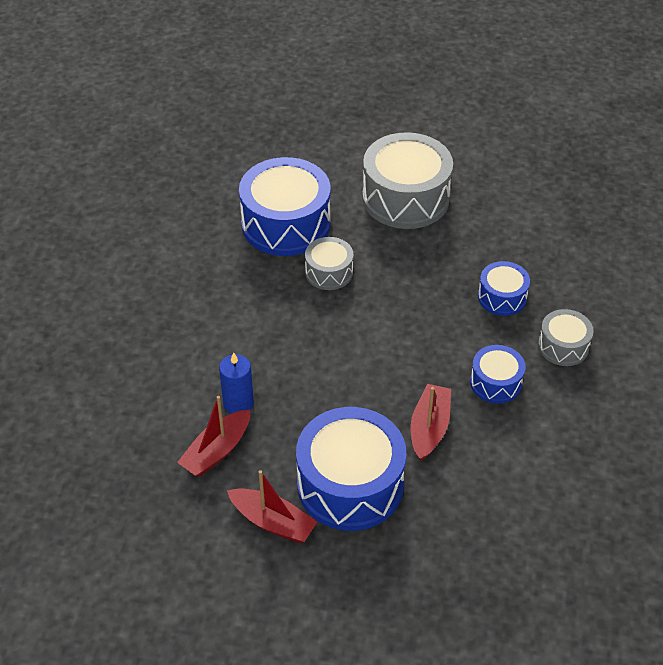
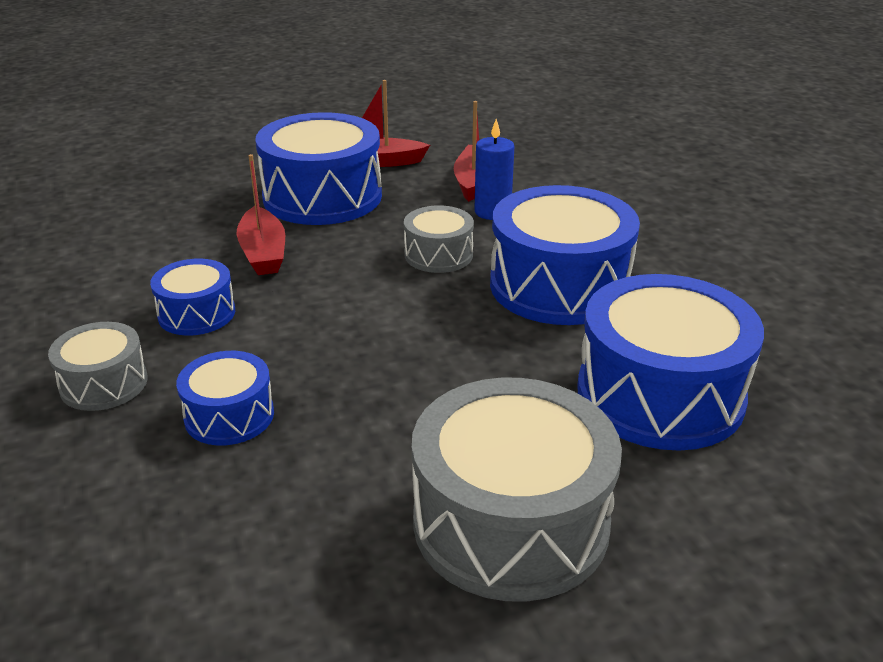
camera: 150 degrees right, 15 degrees down
grey drum [305,237,354,290] -> grey drum moved to [404,205,474,273]
none -> blue drum [490,185,640,325]

